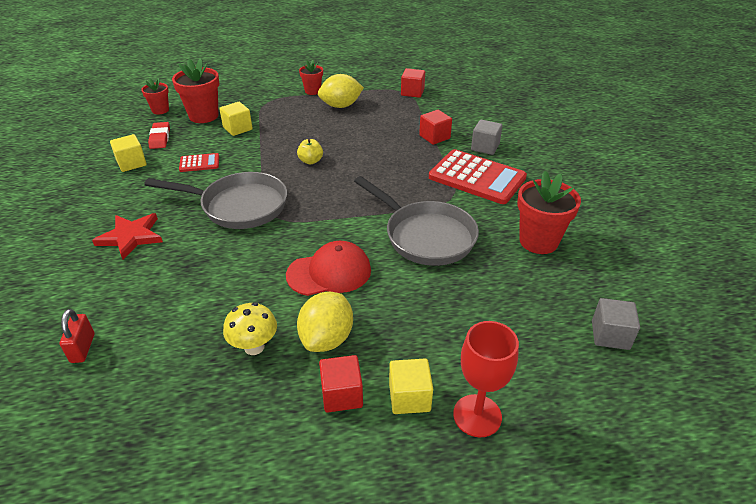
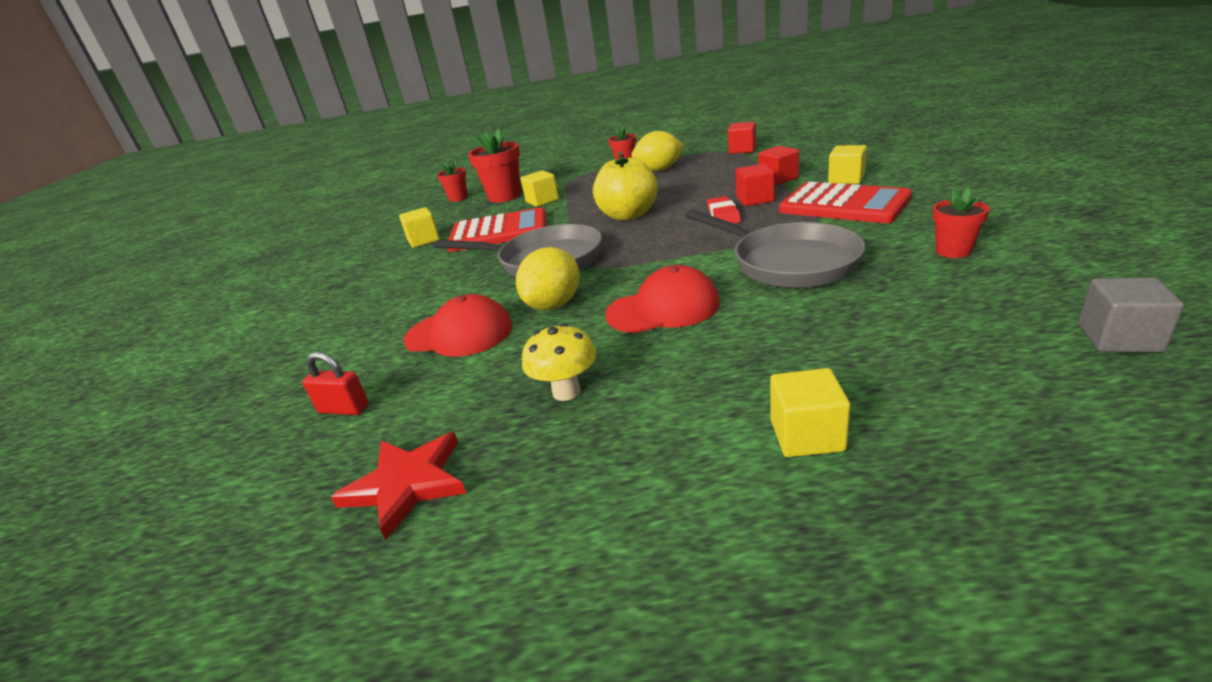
camera: 10 degrees right, 10 degrees down
red padlock [59,309,95,363] -> red padlock turned 75 degrees counterclockwise [302,352,369,415]
red star [92,213,163,260] -> red star moved to [331,432,466,540]
red eraser [148,122,170,149] -> red eraser moved to [707,196,741,224]
red calculator [179,153,219,172] -> red calculator [448,207,546,252], size x2.15
yellow apple [297,139,323,164] -> yellow apple [593,151,658,221], size x2.03
yellow lemon [297,292,353,352] -> yellow lemon moved to [516,247,580,310]
red cube [319,355,363,413] -> red cube moved to [736,164,774,206]
red goblet [453,321,519,437] -> none
grey cube [471,119,503,155] -> yellow cube [828,145,867,184]
red flower pot [517,171,581,254] -> red flower pot [933,188,990,258], size x0.58
none -> red cap [403,294,512,357]

